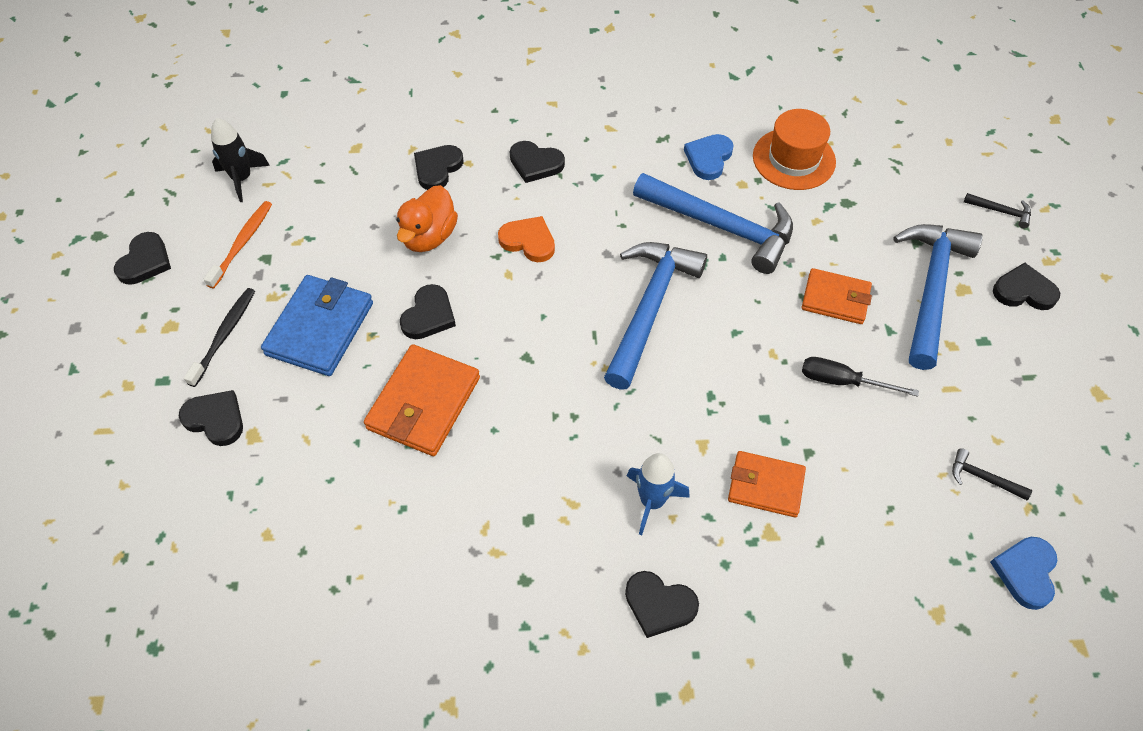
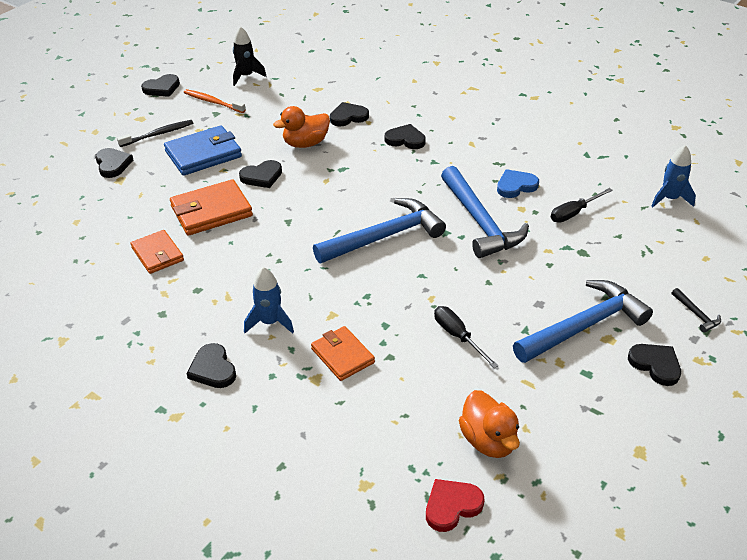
camera: 40 degrees right, 15 degrees down
orange toothbrush [204,201,272,289] -> orange toothbrush turned 120 degrees counterclockwise [184,89,246,113]
orange heart [498,216,555,262] -> none
black heart [510,141,565,183] -> black heart turned 135 degrees clockwise [385,124,426,149]
orange hat [753,109,836,190] -> black screwdriver [551,188,613,223]
orange wallet [802,268,872,324] -> orange wallet moved to [130,230,184,274]
black hammer [952,448,1032,500] -> orange duck [459,390,520,458]
blue heart [990,537,1057,610] -> red heart [426,479,485,532]
none -> blue rocket [651,145,696,207]

